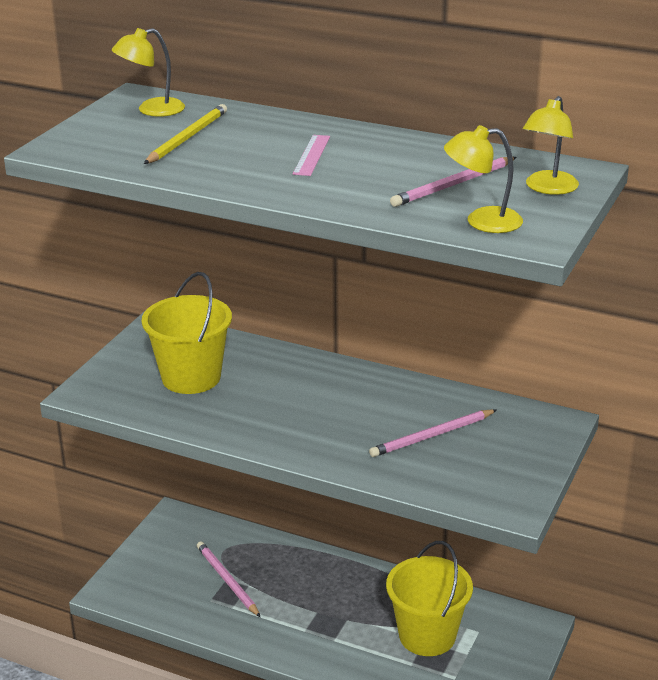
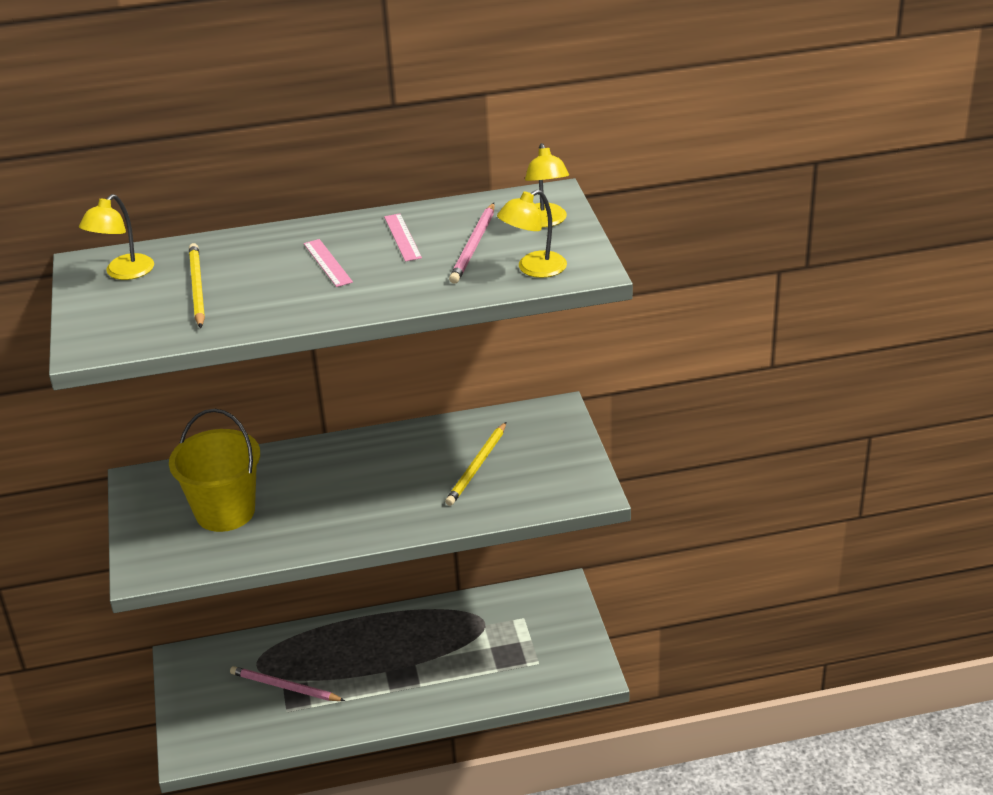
camera: 35 degrees left, 5 degrees up
pink pencil [369,409,497,457] -> yellow pencil [445,422,506,506]
yellow bucket [386,541,473,656] -> none
none -> pink ruler [384,214,422,261]

